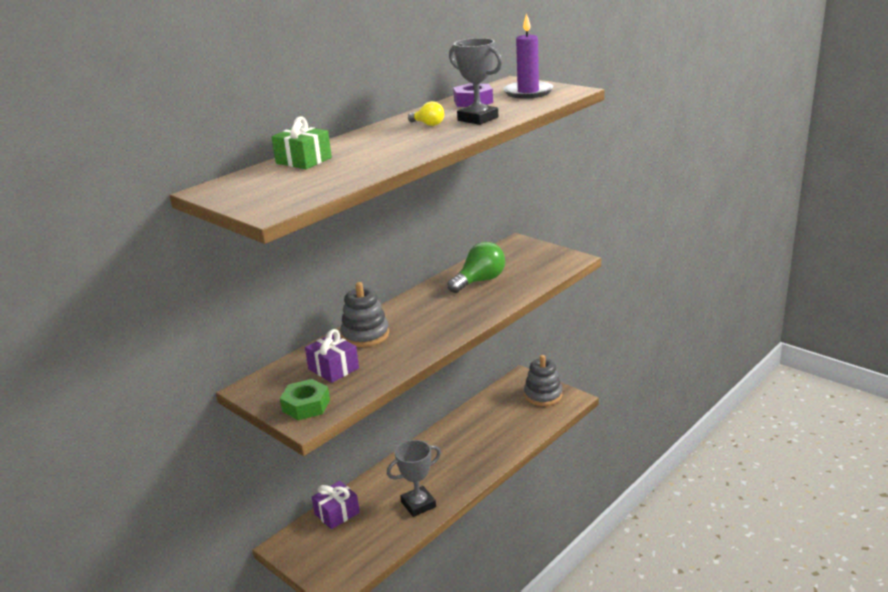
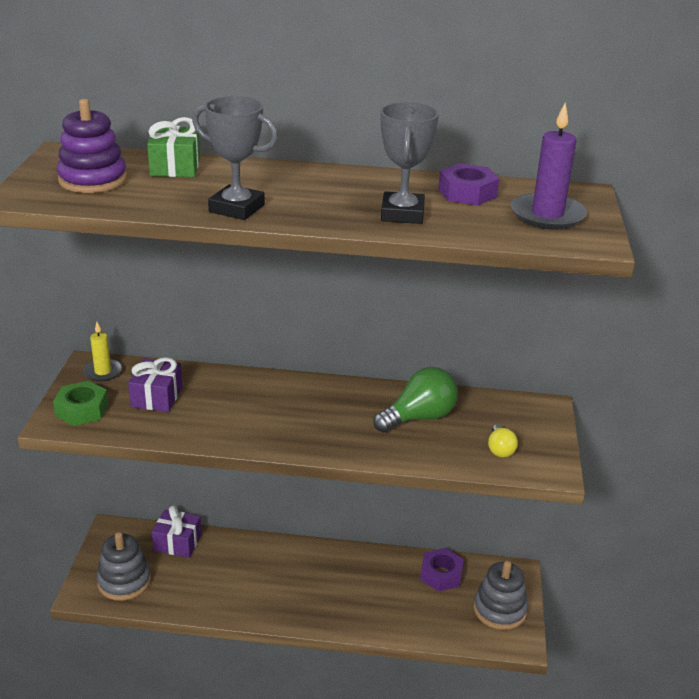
camera: 50 degrees right, 5 degrees up
grey stacking toy [340,282,389,347] -> grey stacking toy moved to [96,532,151,601]
grey trophy [387,440,441,517] -> grey trophy moved to [192,96,278,220]
yellow light bulb [408,101,444,126] -> yellow light bulb moved to [488,424,518,457]
green light bulb [447,242,505,293] -> green light bulb turned 45 degrees counterclockwise [373,367,458,433]
none -> purple stacking toy [57,99,127,193]
none -> yellow candle [83,322,122,382]
none -> purple nut [420,548,463,591]

